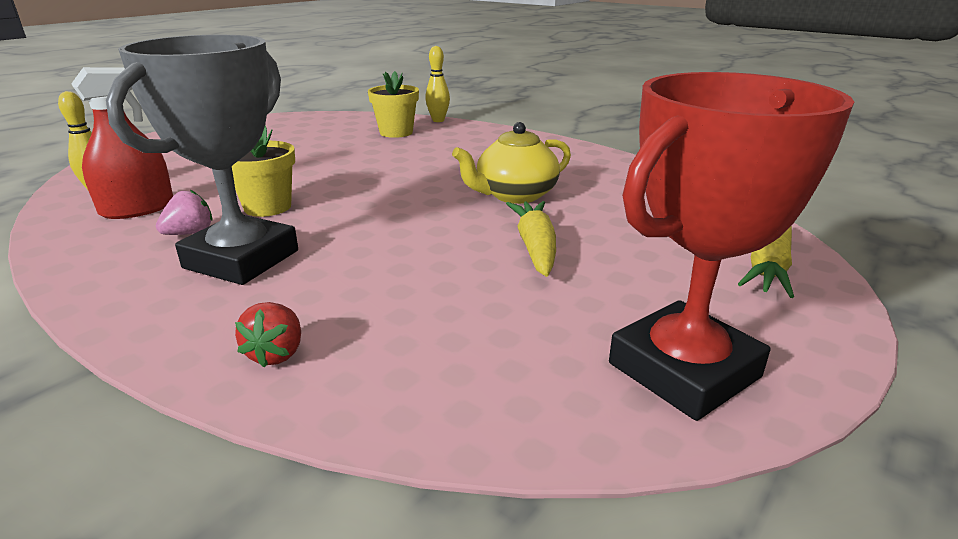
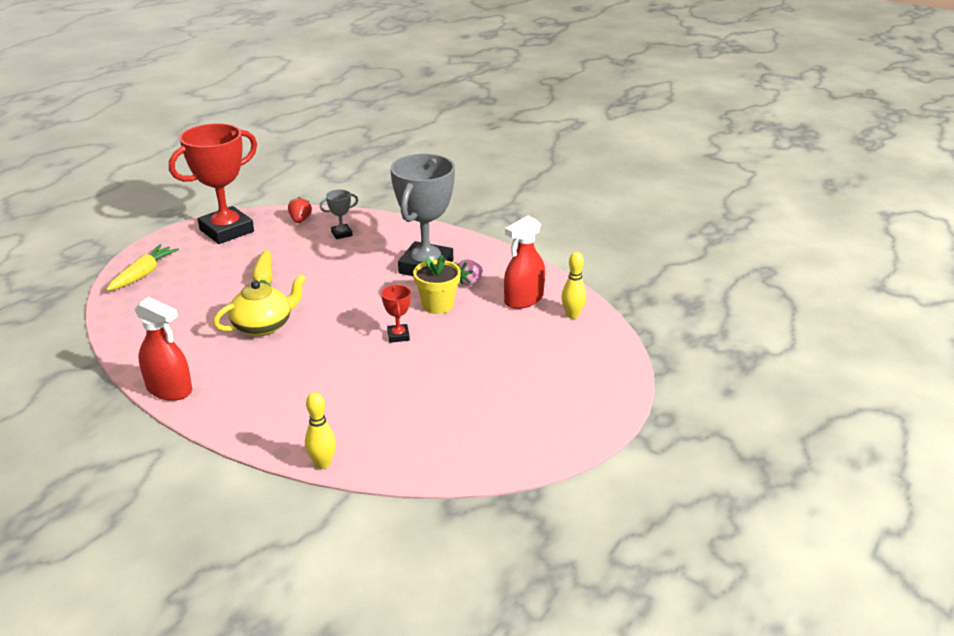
camera: 175 degrees right, 5 degrees up
red strawberry [235,302,301,368] -> red strawberry moved to [288,197,312,223]
yellow flower pot [368,71,419,138] -> none
none -> red spray bottle [135,297,192,401]
none -> grey trophy [320,189,358,239]
none -> red trophy [381,285,411,343]

